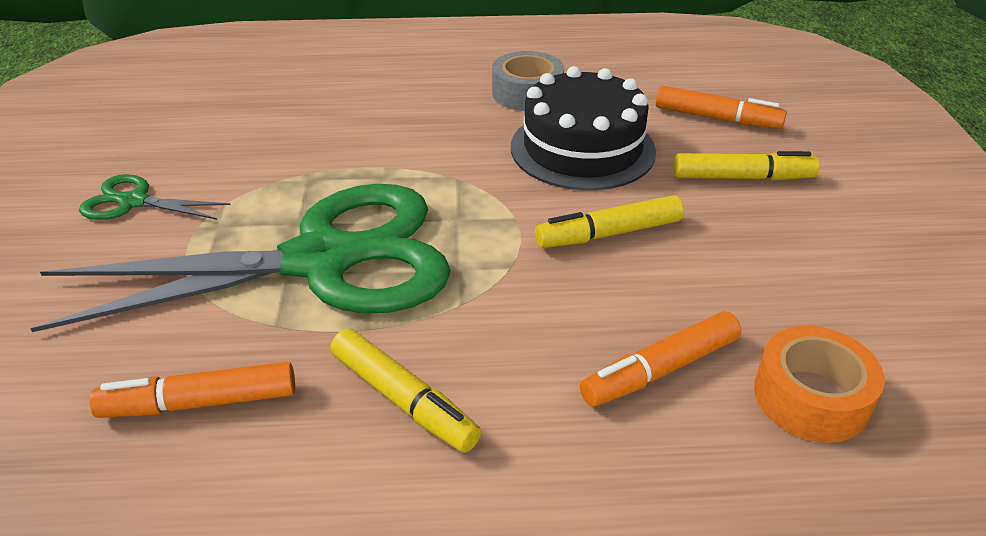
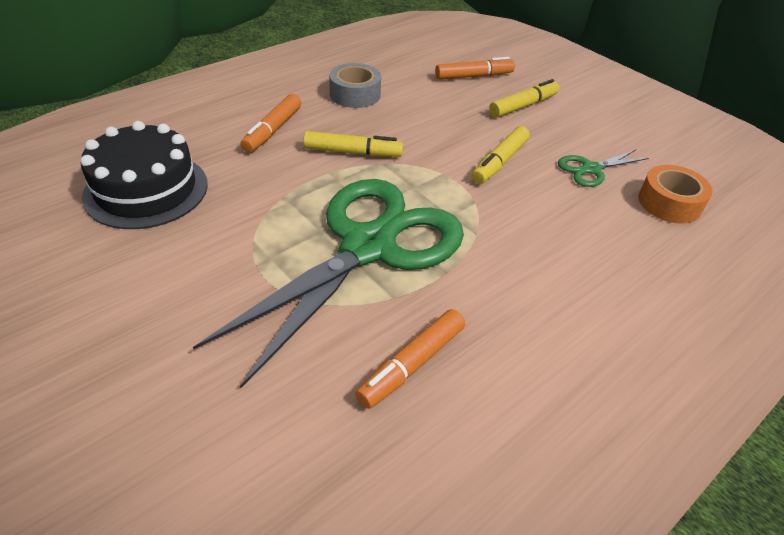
camera: 40 degrees left, 5 degrees up
green scissors [79,174,231,220] -> green scissors moved to [558,150,649,187]
yellow marker [330,328,481,453] -> yellow marker moved to [303,131,403,157]
black cake [511,66,656,190] -> black cake moved to [80,121,208,229]
orange marker [580,311,741,407] -> orange marker moved to [241,94,301,153]

